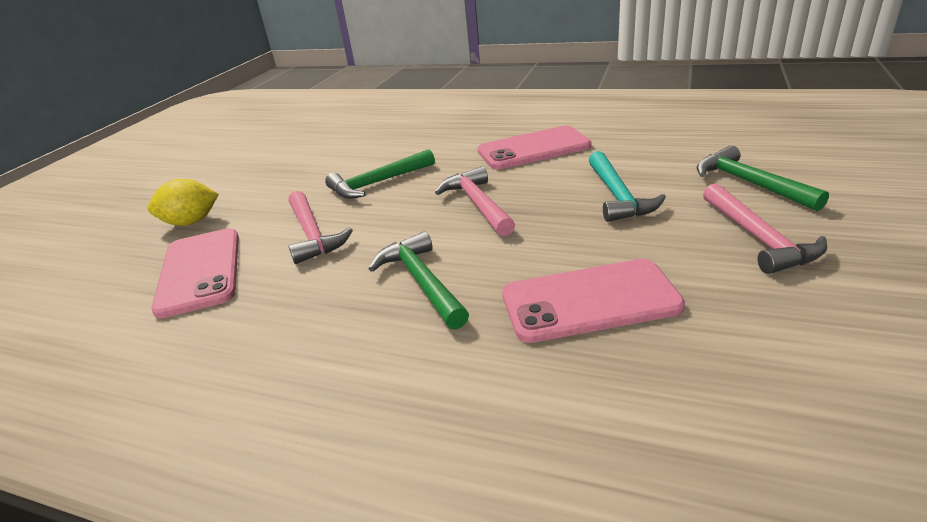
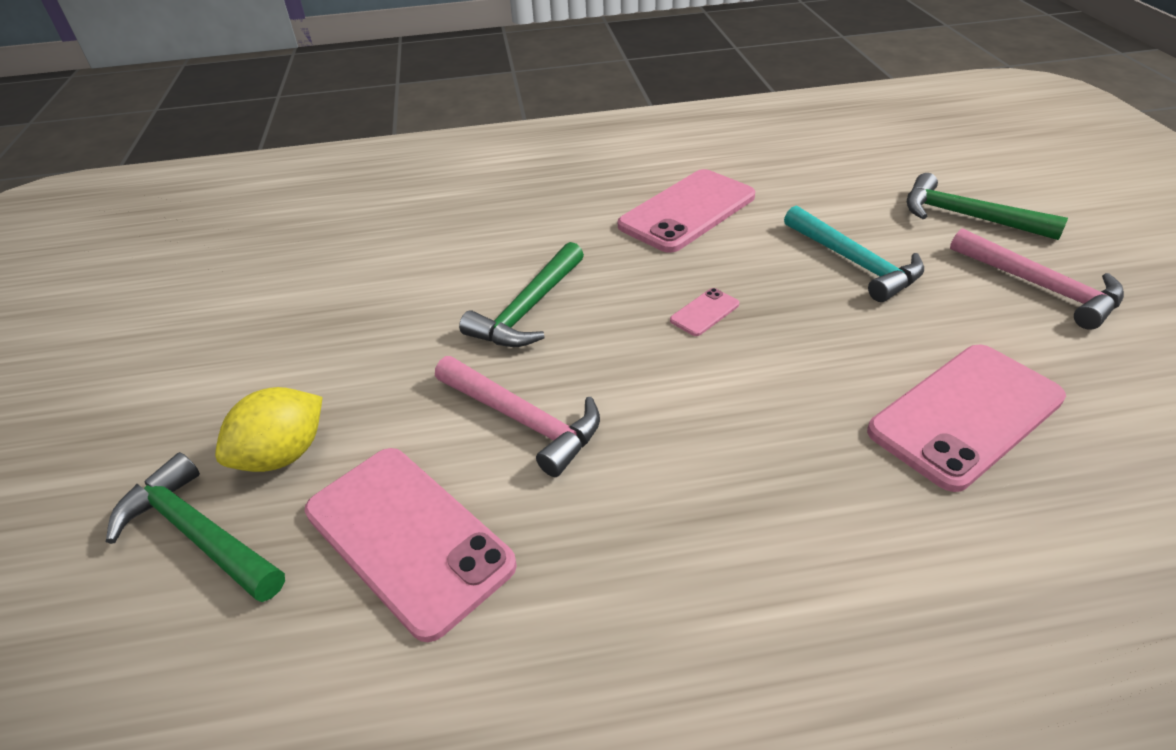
camera: 30 degrees left, 10 degrees up
green hammer [369,231,469,330] -> green hammer moved to [106,452,285,602]
pink hammer [435,166,515,237] -> pink phone [670,288,739,336]

